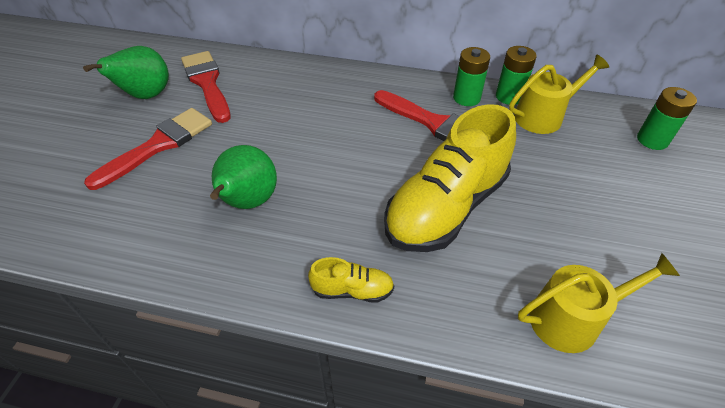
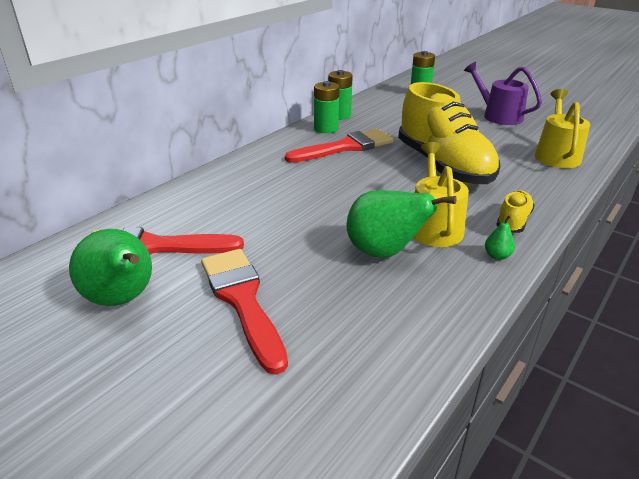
camera: 65 degrees left, 15 degrees down
yellow watering can [509,55,609,134] -> yellow watering can moved to [413,142,469,247]
none -> purple watering can [464,62,542,125]
none -> green pear [485,215,515,260]

